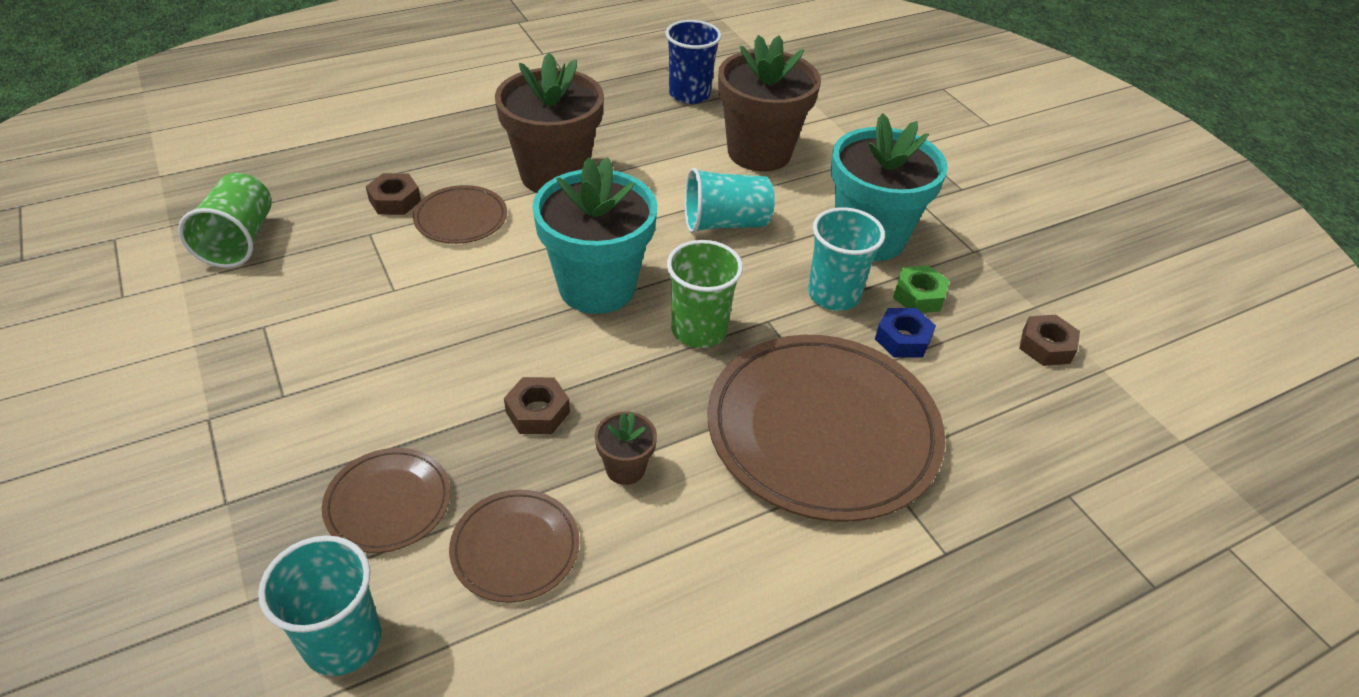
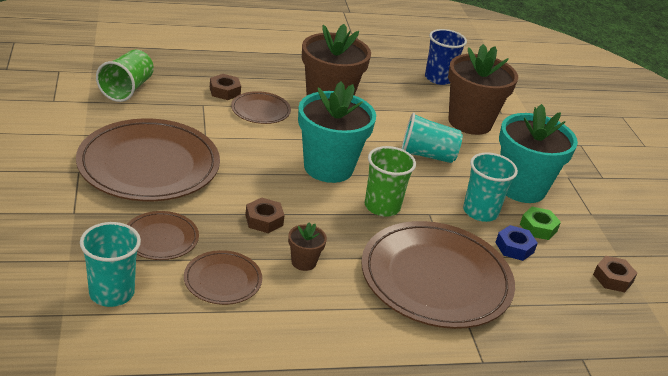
camera: 15 degrees right, 10 degrees down
none -> brown plate [76,118,220,201]

